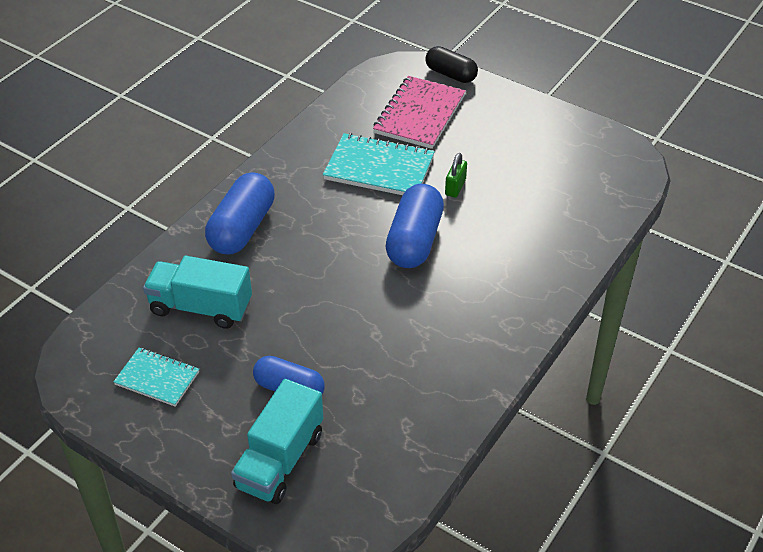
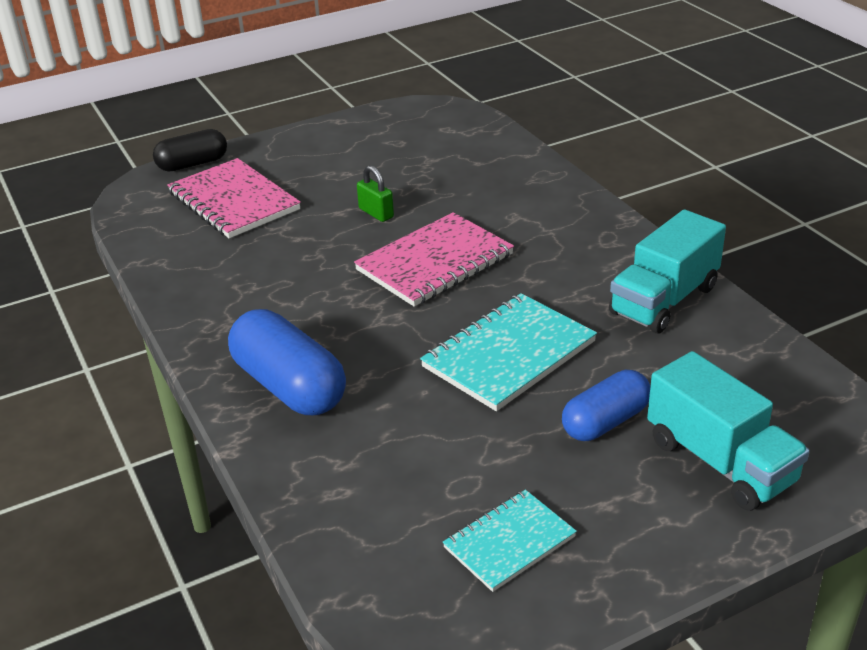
camera: 60 degrees left, 10 degrees down
turquoise truck [143,256,252,329] -> turquoise truck moved to [609,209,726,333]
turquoise notebook [323,133,435,195] -> turquoise notebook moved to [420,293,597,411]
blue capsule [385,184,444,268] -> pink notebook [354,212,514,307]

